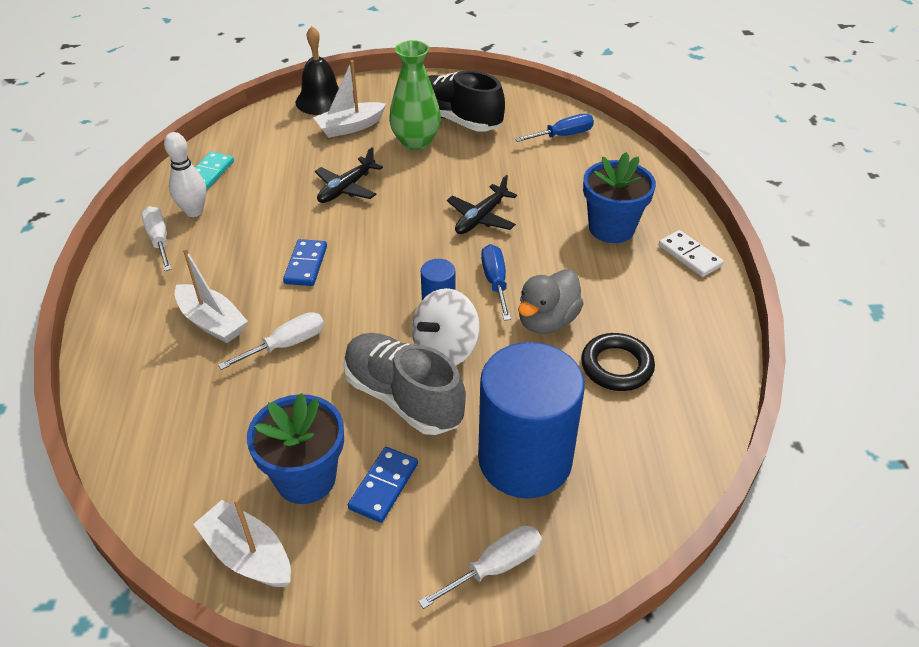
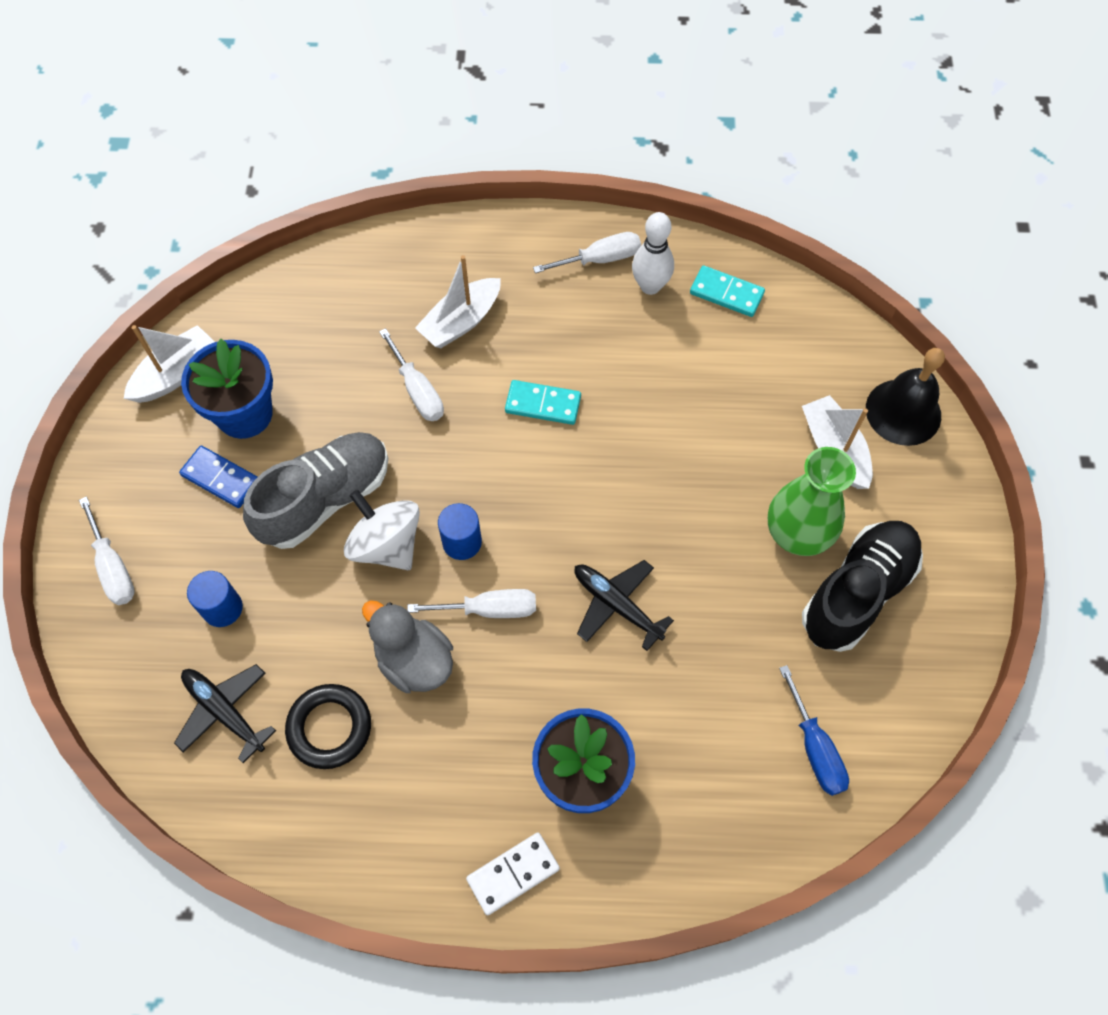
camera: 95 degrees right, 20 degrees up
blue domino [283,239,327,286] -> turquoise domino [505,380,581,425]
black plane [315,147,383,203] -> black plane moved to [174,664,276,763]
blue cylinder [478,342,585,498] -> blue cylinder [187,571,243,627], size x0.42
blue screwdriver [481,244,511,321] -> white screwdriver [407,589,536,618]

